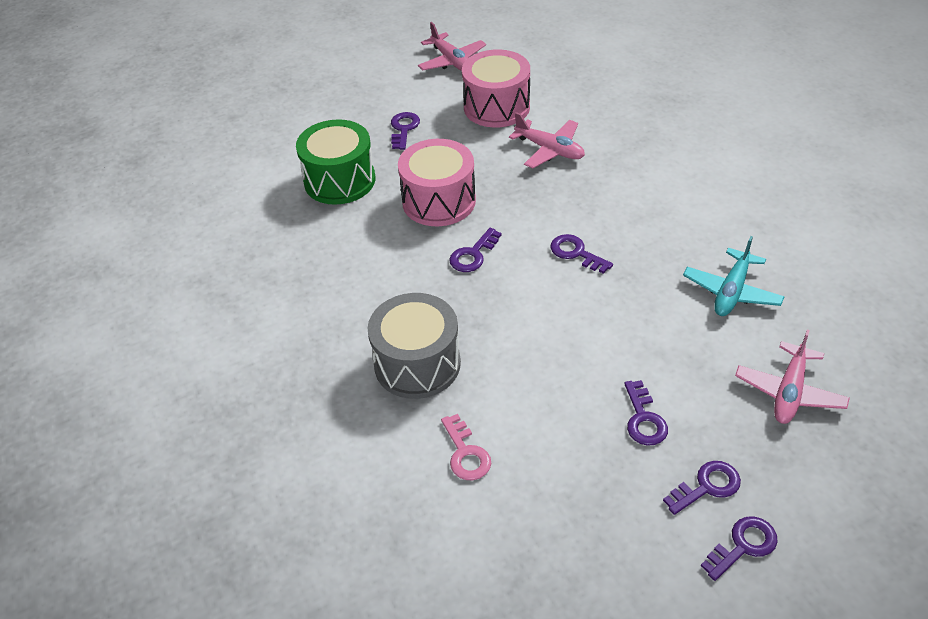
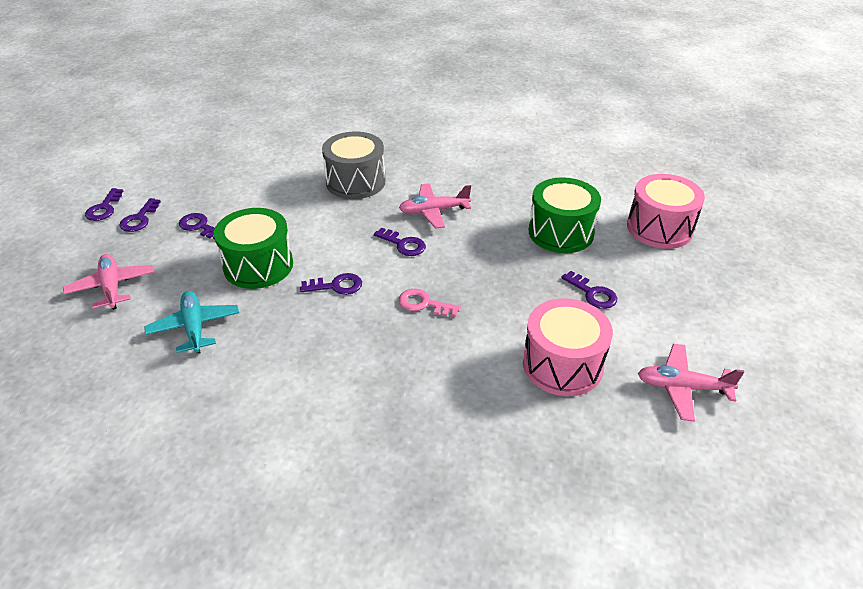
camera: 130 degrees right, 5 degrees down
pink drum [398,139,476,226] -> pink drum moved to [627,174,705,249]
pink key [441,414,491,480] -> pink key moved to [399,289,461,317]
purple key [449,227,502,272] -> purple key turned 135 degrees clockwise [374,228,426,256]
pink plane [509,112,585,168] -> pink plane moved to [399,183,471,229]
none -> green drum [214,208,293,289]

